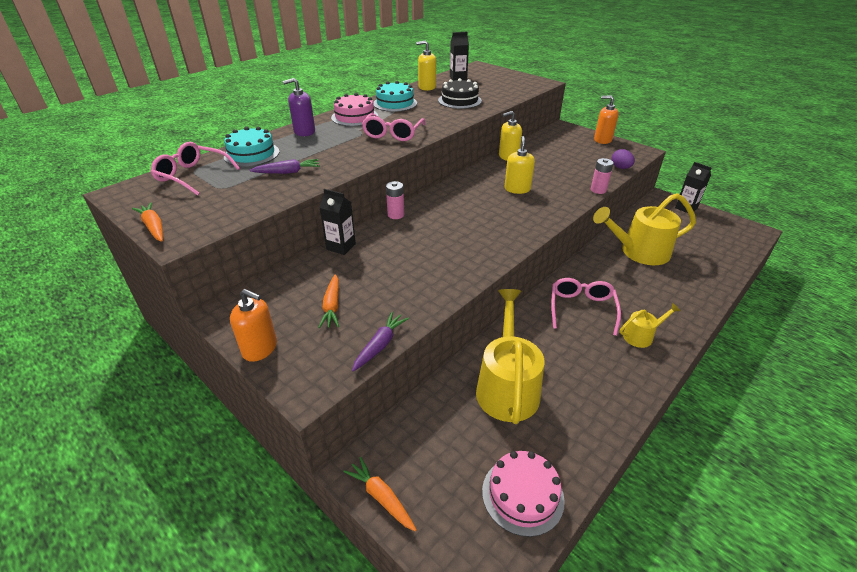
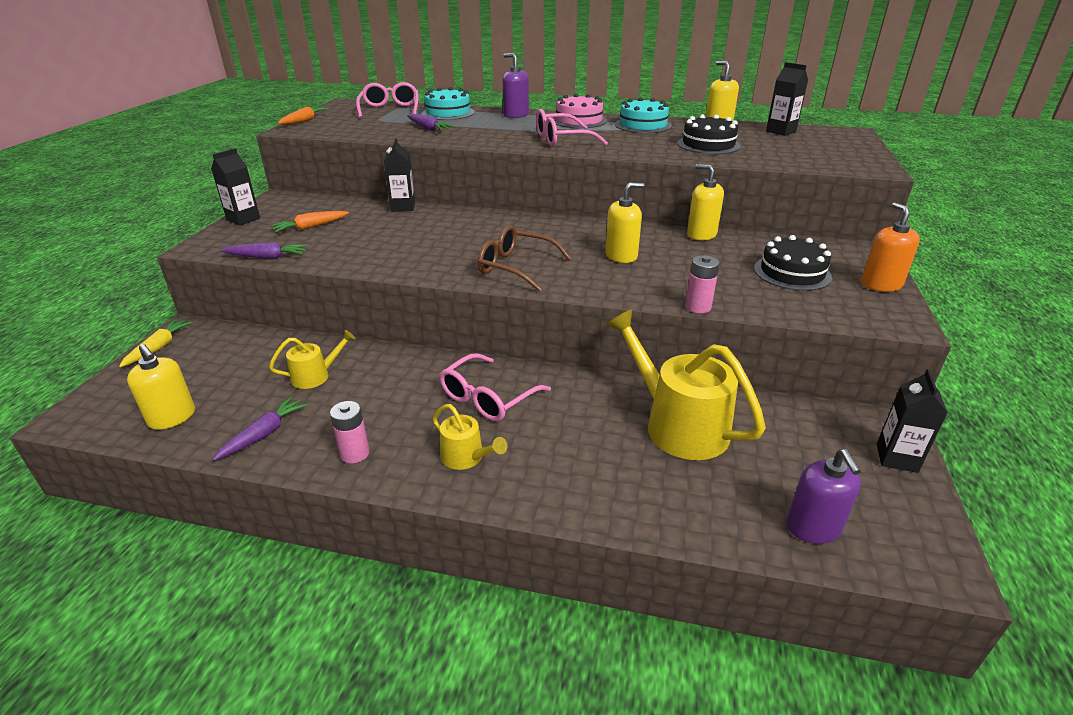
camera: 60 degrees right, 5 degrees down
orange soap dispenser [230,289,277,362] -> black carton [211,148,260,226]
orange carrot [343,457,417,532] -> yellow carrot [119,319,192,367]
pink battery [386,181,404,219] -> pink battery moved to [330,401,369,463]
yellow watering can [476,289,544,424] -> yellow watering can [269,330,356,389], size x0.50
pink cake [482,451,565,537] -> yellow soap dispenser [127,344,195,430]
pink glasses [551,278,621,336] -> pink glasses turned 150 degrees clockwise [439,353,551,421]
purple egg [611,149,635,169] -> none
none -> purple carrot [212,397,307,461]
none -> brown glasses [478,225,572,292]
none -> black cake [754,235,832,291]
none -> purple soap dispenser [786,449,861,544]

